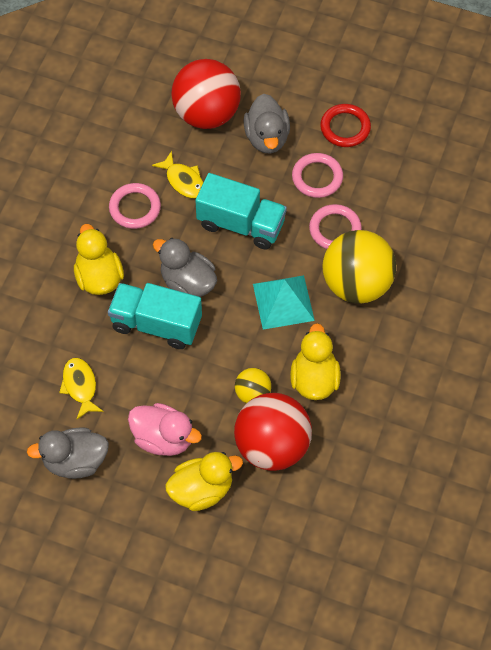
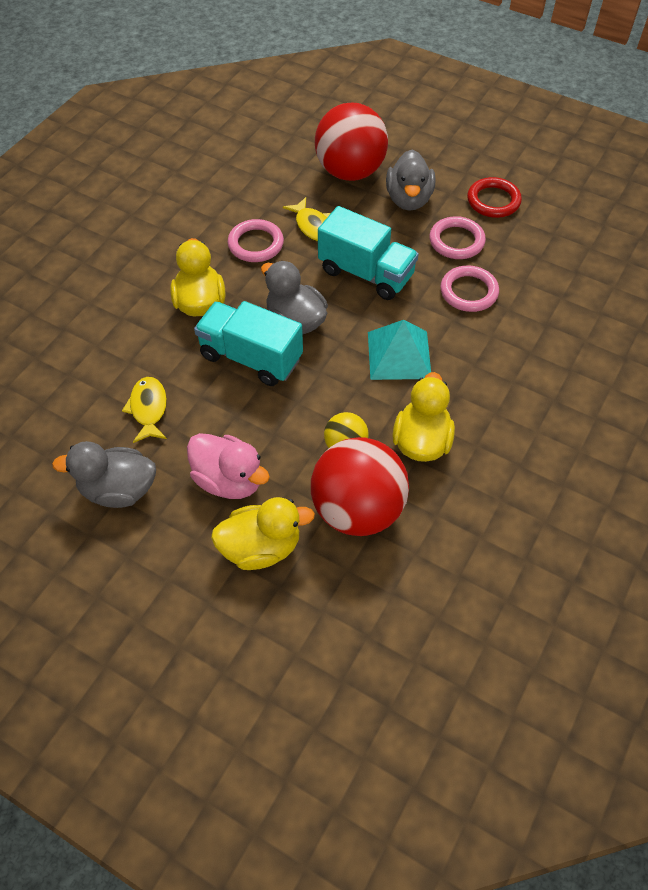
camera: 10 degrees right, 5 degrees down
yellow ball [323,230,396,304] -> none

